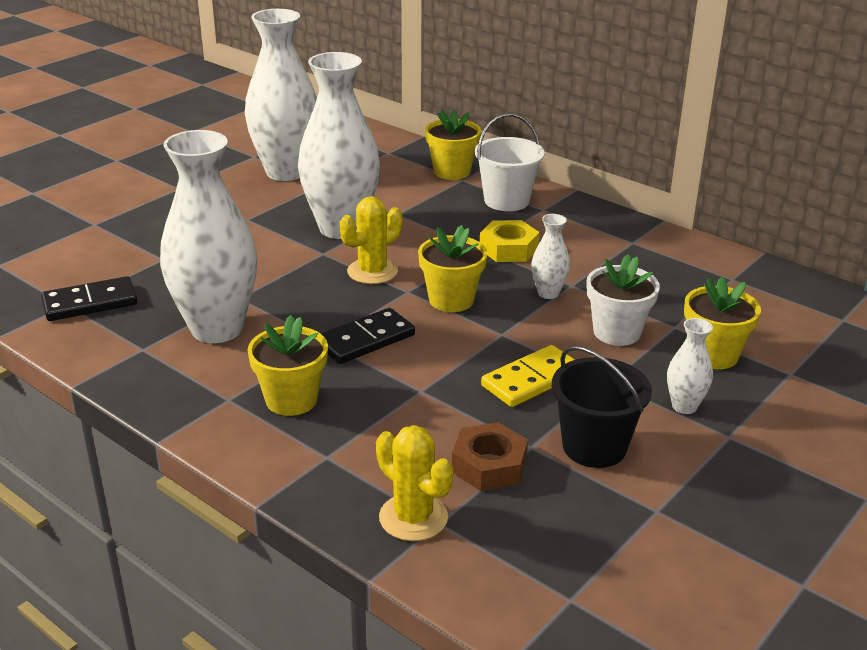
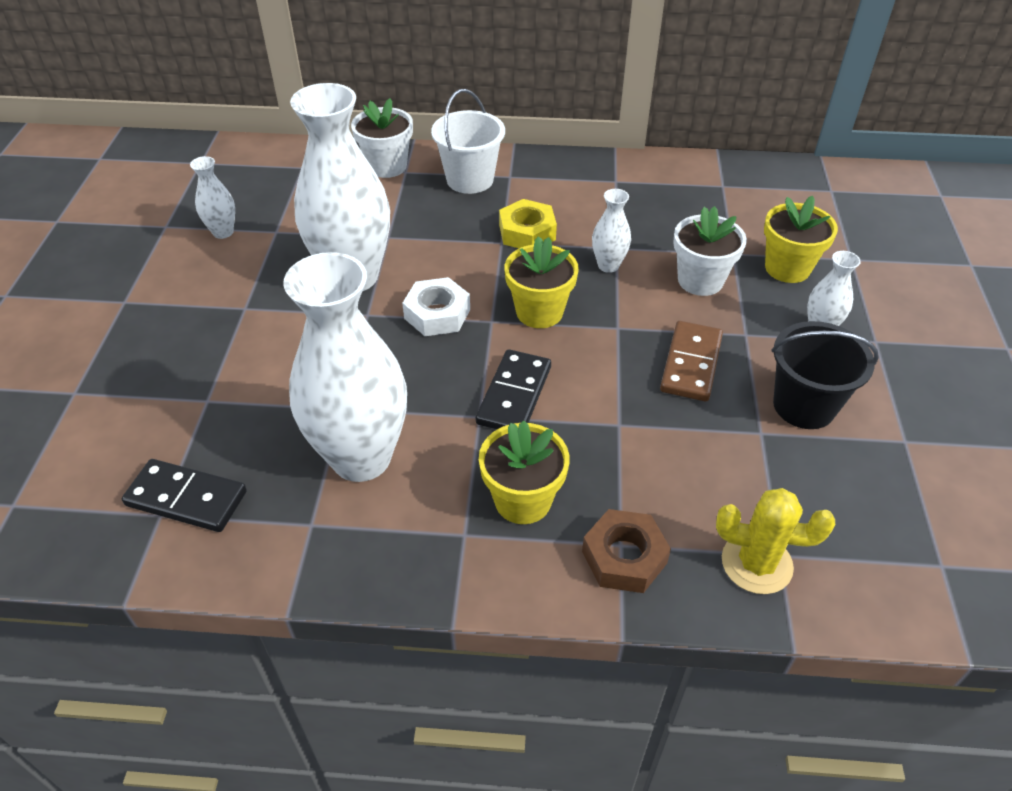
camera: 35 degrees left, 15 degrees up
black domino [41,276,137,321] -> black domino turned 75 degrees clockwise [122,459,247,532]
white vase [245,9,317,181] -> white vase [190,156,235,239], size x0.44
yellow cactus [340,196,402,284] -> white nut [402,277,470,336]
yellow flower pot [425,109,481,180] -> white flower pot [351,98,413,178]
brown nut [452,422,528,491] -> brown nut moved to [582,509,671,593]
yellow domino [481,345,575,407] -> brown domino [660,321,723,401]

